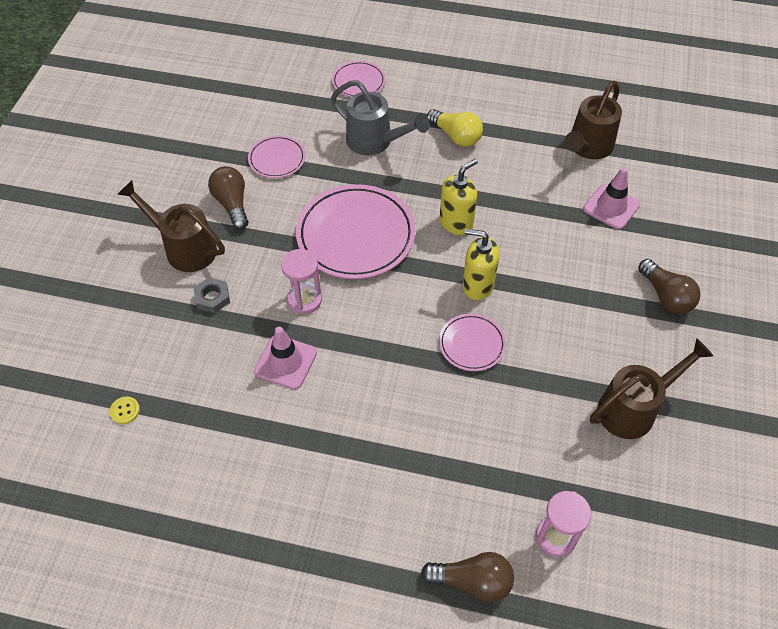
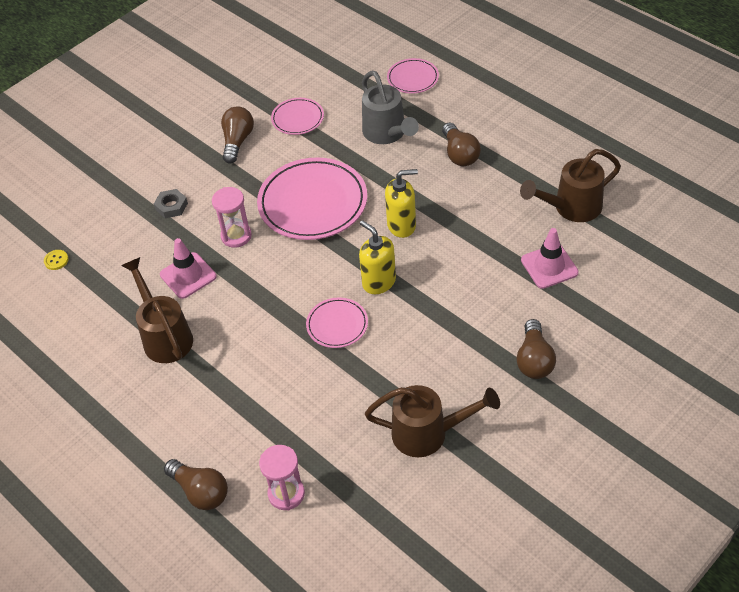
camera: 35 degrees right, 5 degrees down
brown watering can [117,180,225,272] -> brown watering can moved to [121,257,193,363]
yellow light bulb [427,109,483,147] -> brown light bulb [442,123,481,166]

